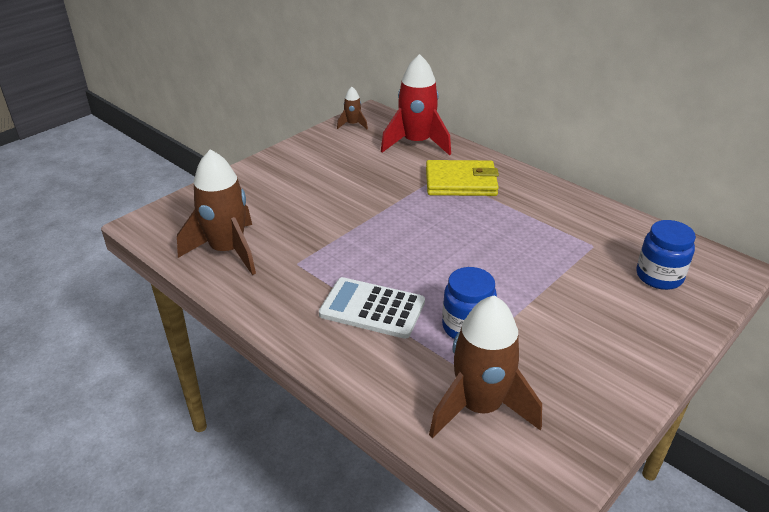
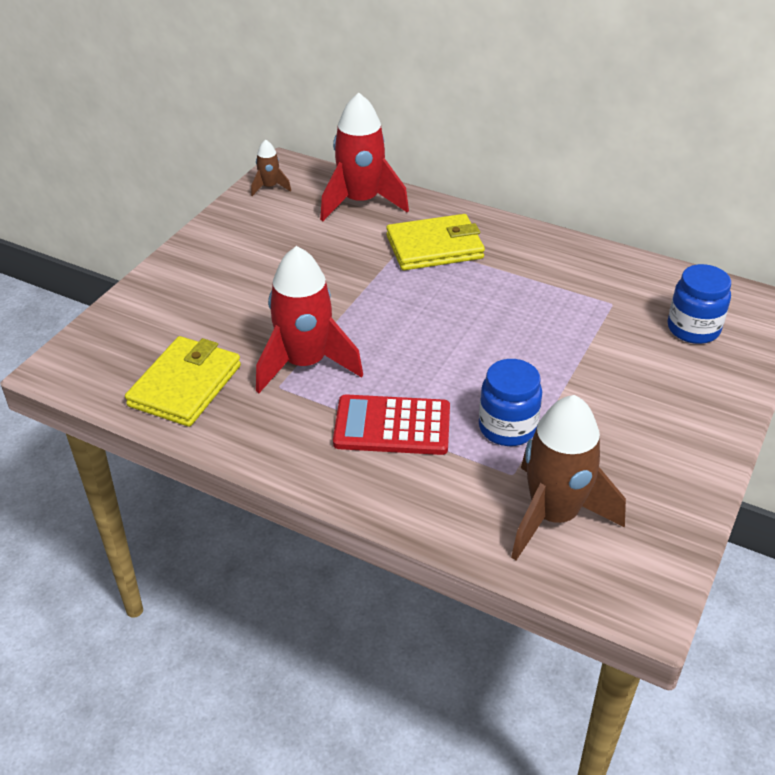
camera: 15 degrees left, 5 degrees up
brown rocket [177,149,256,275] -> yellow wallet [125,336,241,427]
white calculator [319,277,425,339] -> red calculator [333,394,450,455]
none -> red rocket [256,246,363,393]

